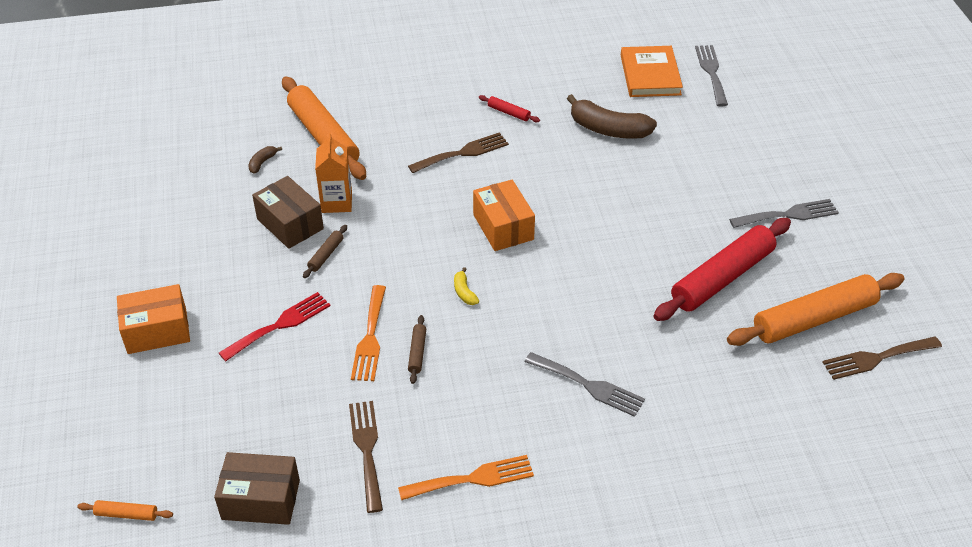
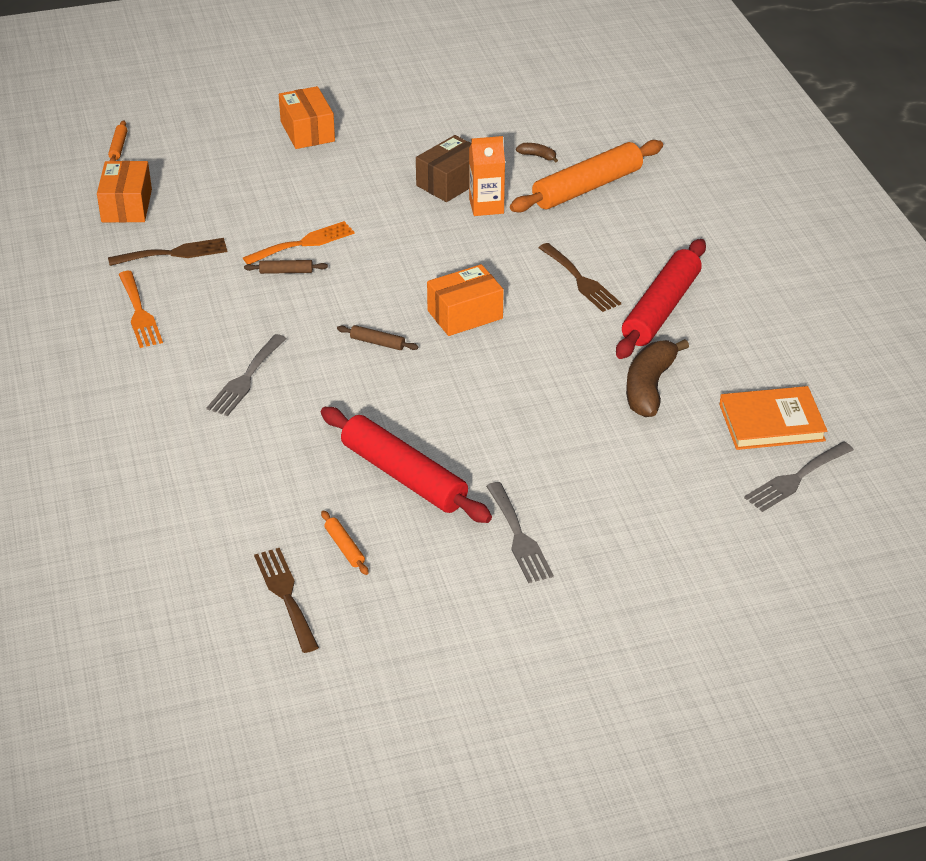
camera: 85 degrees right, 5 degrees down
brown box [214,452,300,525] -> orange box [97,161,152,223]
red fork [219,292,330,362] -> none
brown rolling pin [303,225,347,278] -> brown rolling pin moved to [337,325,418,350]
orange fork [351,285,386,381] -> orange fork turned 150 degrees clockwise [243,221,355,264]
yellow banana [454,267,479,305] -> none
red rolling pin [479,95,540,122] -> red rolling pin [616,239,706,359], size x2.44
grey fork [695,45,728,106] -> grey fork turned 150 degrees clockwise [744,441,854,512]
orange rolling pin [727,273,904,346] -> orange rolling pin [321,510,368,575], size x0.41

